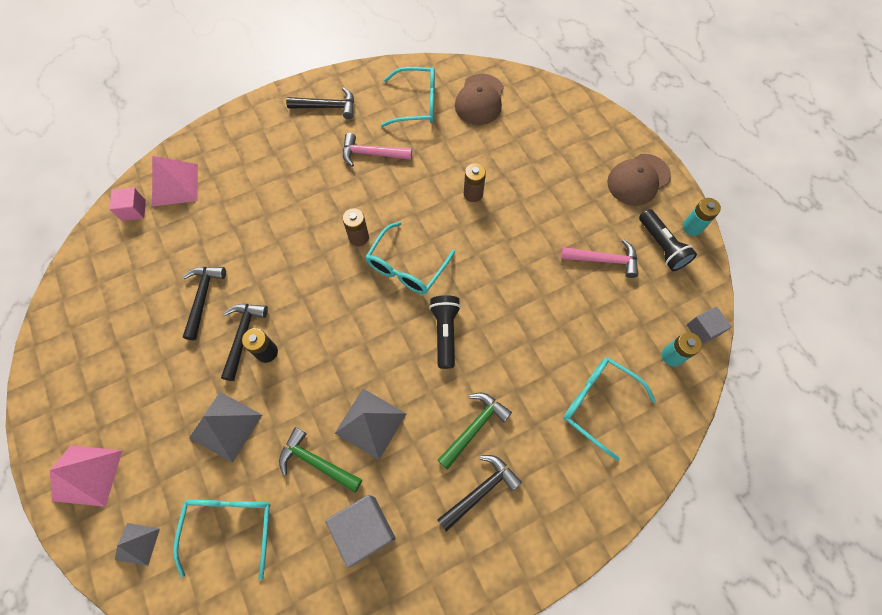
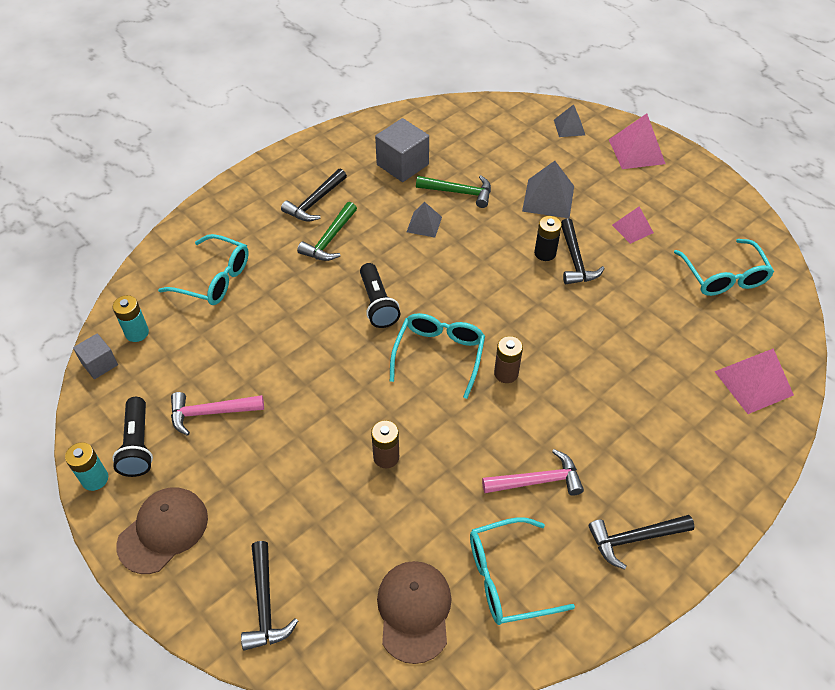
camera: 165 degrees right, 15 degrees down
pink cube [109,188,146,221] -> none
turquoise glasses [173,499,271,580] -> turquoise glasses moved to [674,239,774,296]
black hammer [183,267,226,341] -> black hammer moved to [241,541,298,651]
grey pyramid [335,389,406,460] -> grey pyramid [407,202,442,238], size x0.61
black flashlight [639,209,697,271] -> black flashlight turned 150 degrees counterclockwise [112,397,153,477]
none -> pink pyramid [612,207,654,244]

